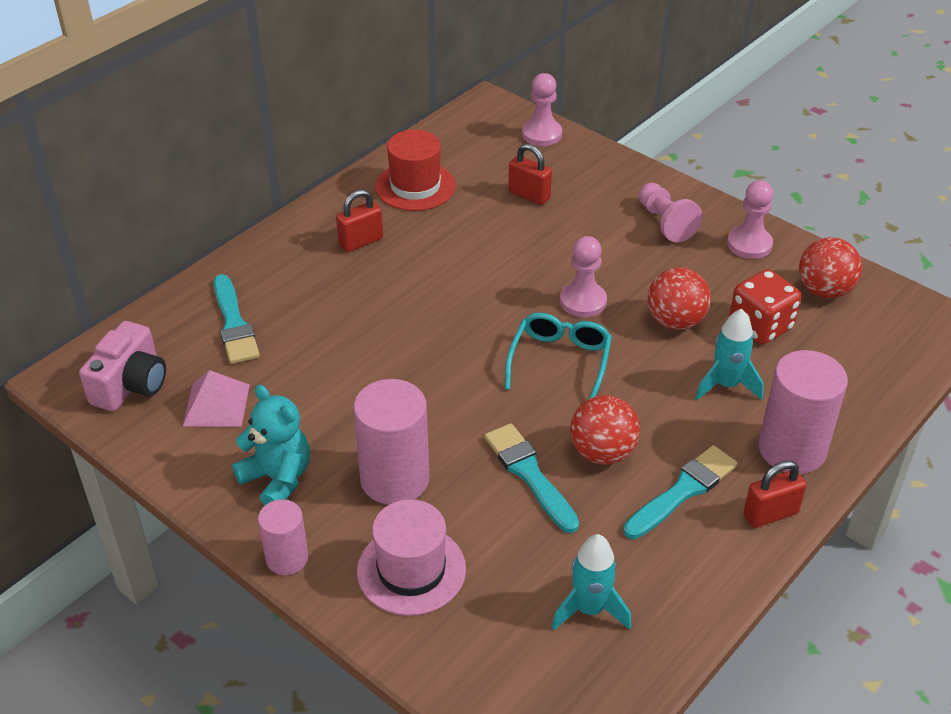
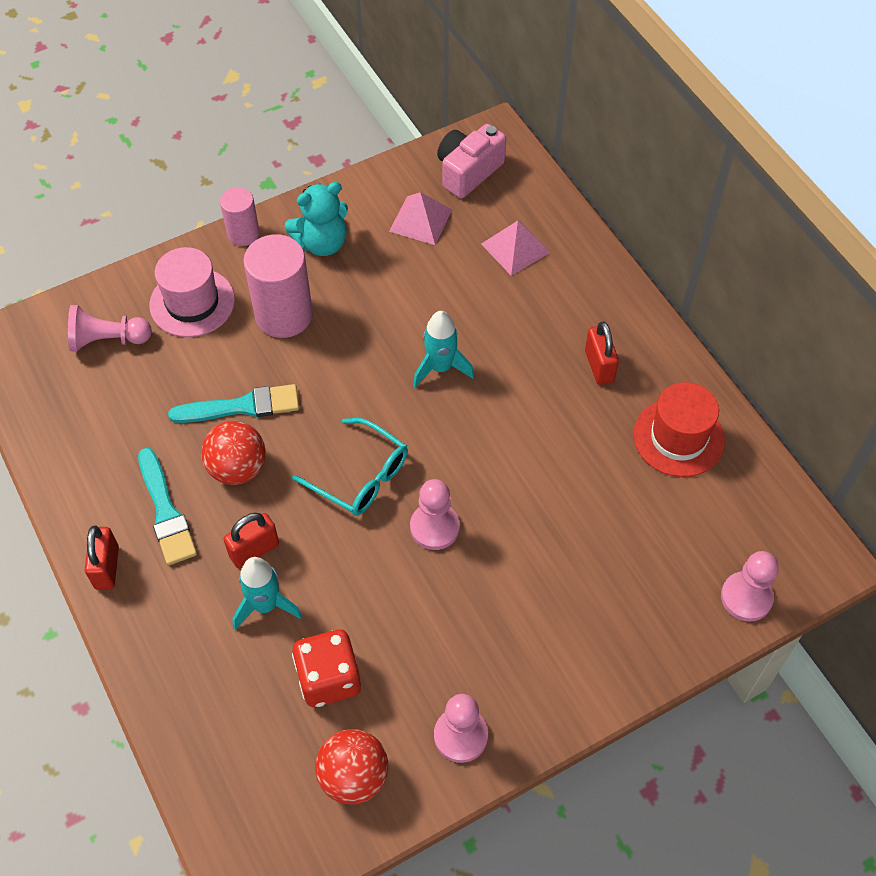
camera: 110 degrees right, 15 degrees up
pink camera [79,321,166,411] -> pink camera turned 90 degrees clockwise [437,124,506,199]
turquoise brush [213,274,260,364] -> pink pyramid [481,221,551,276]
red padlock [508,144,552,205] -> red padlock moved to [224,513,279,569]
turquoise rocket [552,534,631,630] -> turquoise rocket moved to [413,311,474,388]
pink pawn [639,183,703,242] -> pink pawn moved to [68,305,152,352]
red ball [648,267,711,330] -> none
pink cylinder [758,350,848,474] -> none

